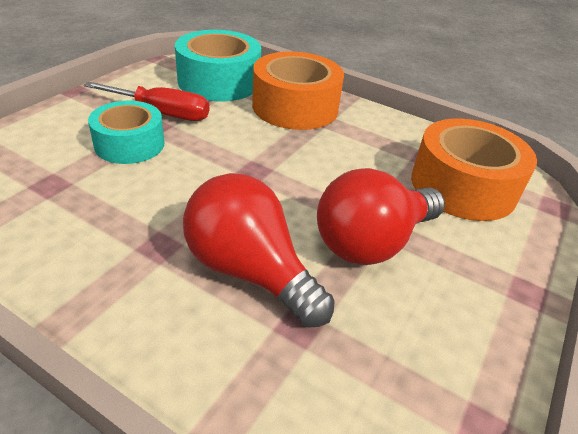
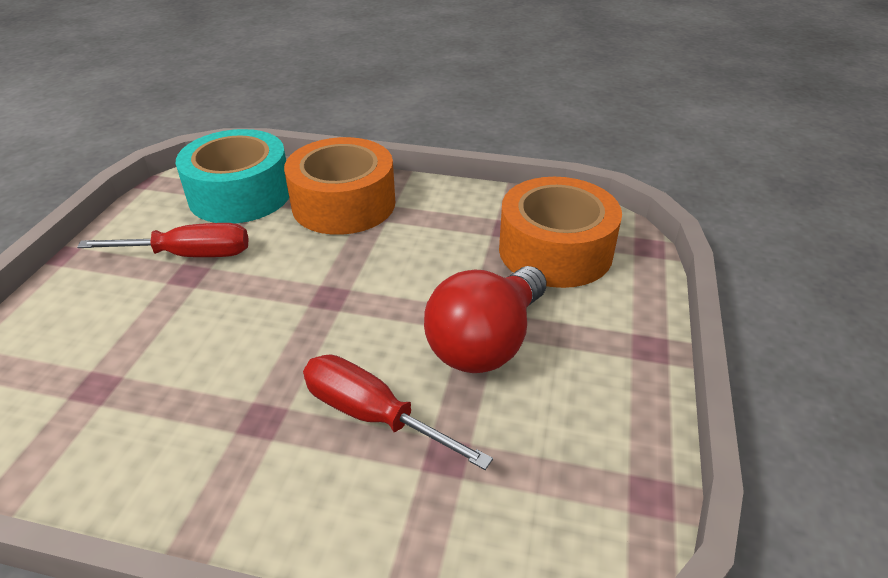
camera: 15 degrees left, 0 degrees up
turquoise tape [88,101,164,164] -> none
red light bulb [183,173,335,328] -> red screwdriver [303,354,493,470]

